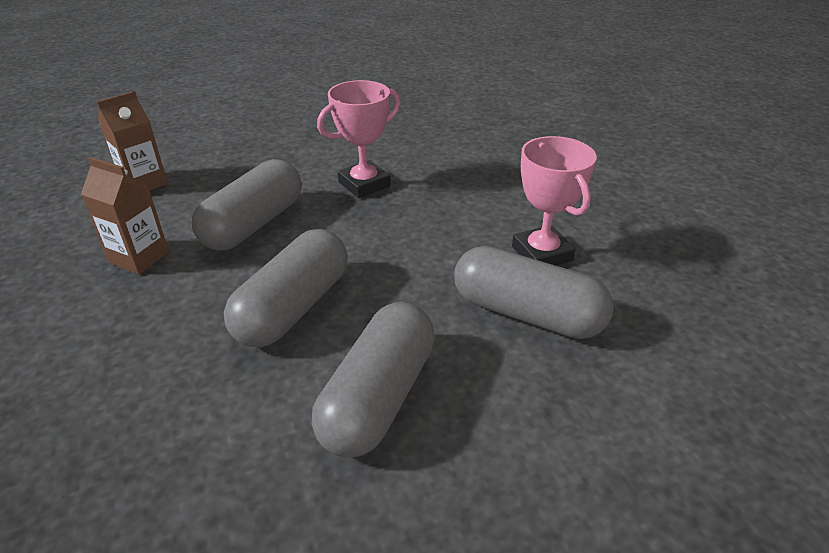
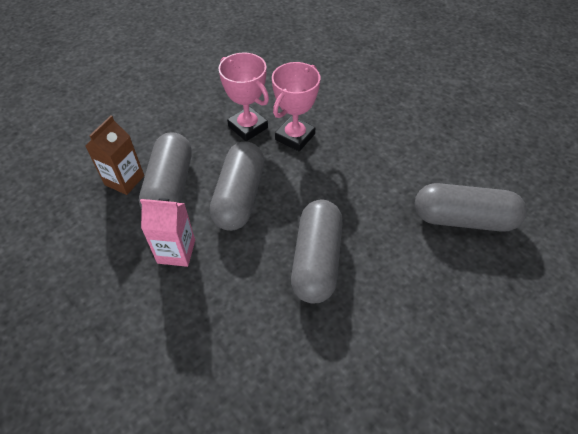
camera: 20 degrees left, 15 degrees up
brown carton [81,157,169,274] -> pink carton [140,198,195,267]
grey capsule [311,302,435,458] -> grey capsule moved to [139,132,192,210]
pink trophy [512,136,597,266] -> pink trophy moved to [218,53,269,141]

